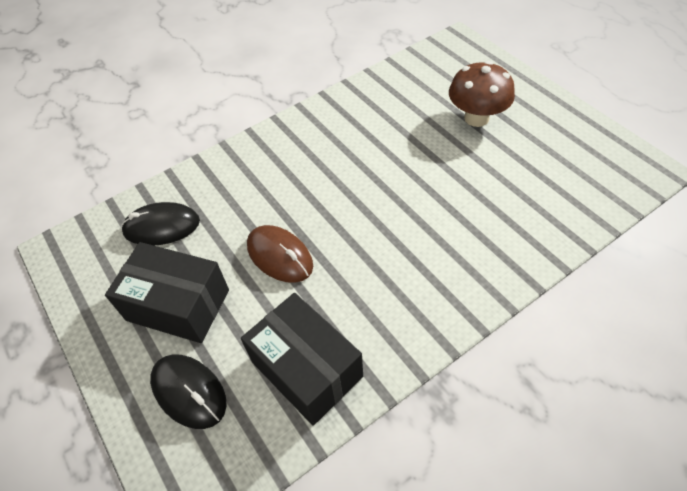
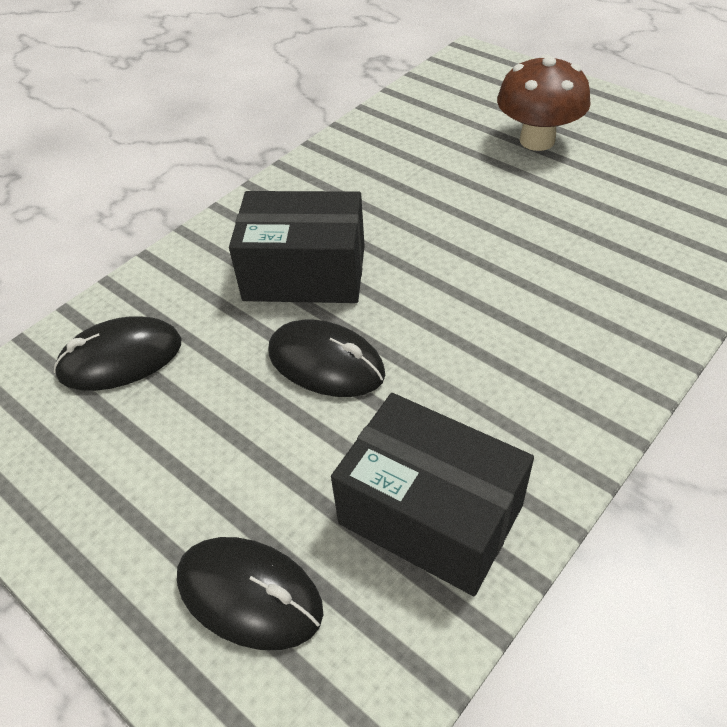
camera: 15 degrees left, 5 degrees down
black box [105,242,229,343] -> black box moved to [229,191,365,303]
brown mouse [247,225,313,283] -> black mouse [269,320,385,397]

